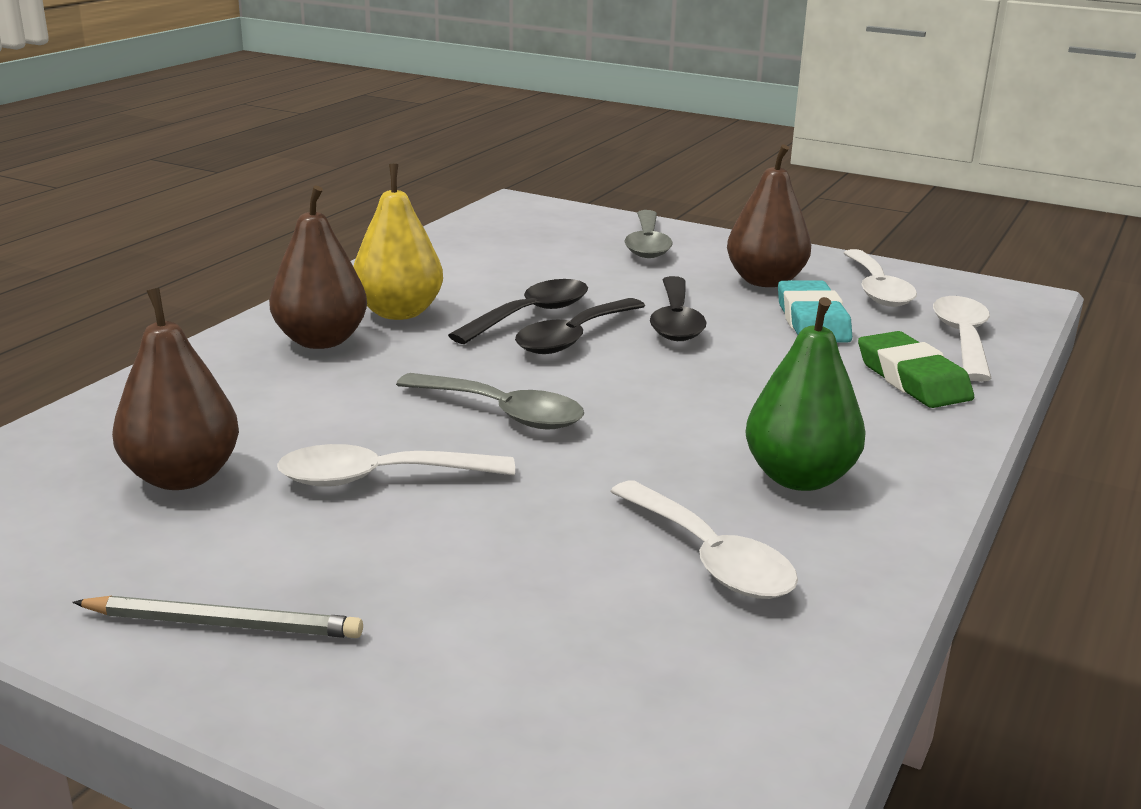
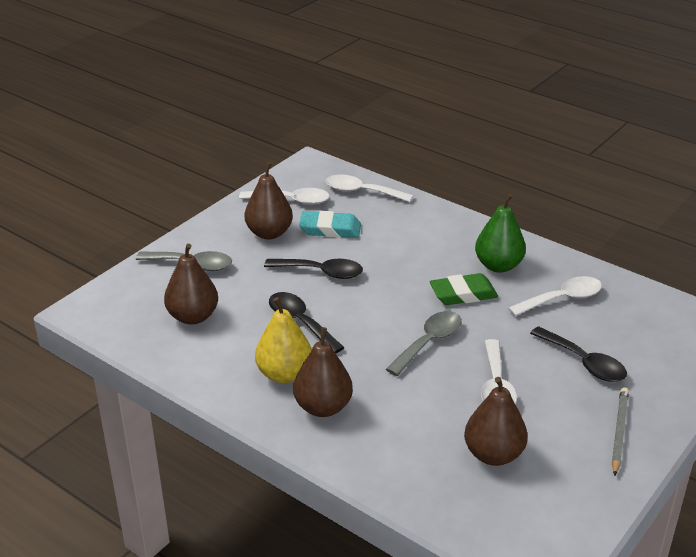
camera: 80 degrees left, 10 degrees up
black spoon [515,298,645,354] -> black spoon moved to [530,326,627,382]
green eraser [858,331,974,408] -> green eraser moved to [429,273,498,305]
none -> brown pear [164,243,218,324]

